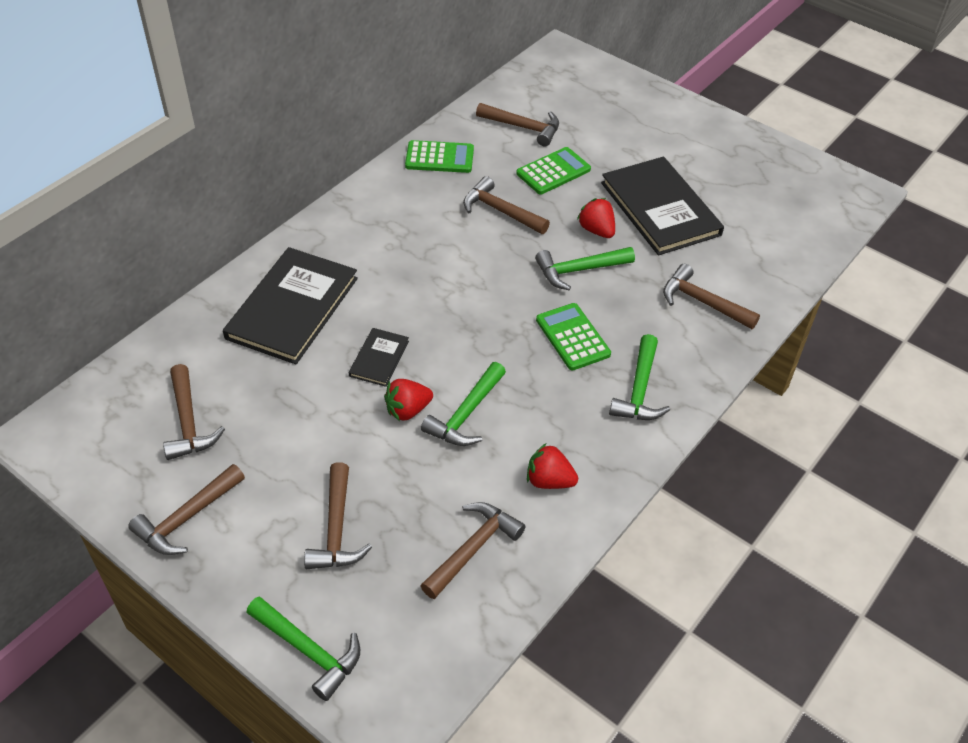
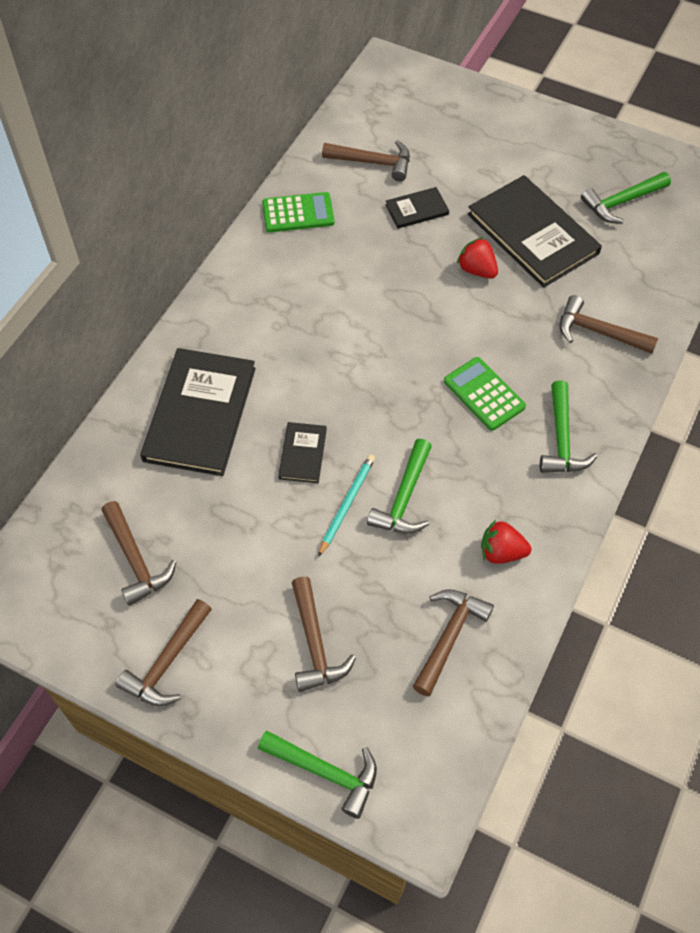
camera: 10 degrees left, 10 degrees up
red strawberry [384,379,433,421] -> turquoise pencil [318,455,375,557]
brown hammer [463,176,550,234] -> none
green calculator [516,147,591,194] -> black book [385,187,449,229]
green hammer [535,247,635,290] -> green hammer moved to [581,172,671,224]

